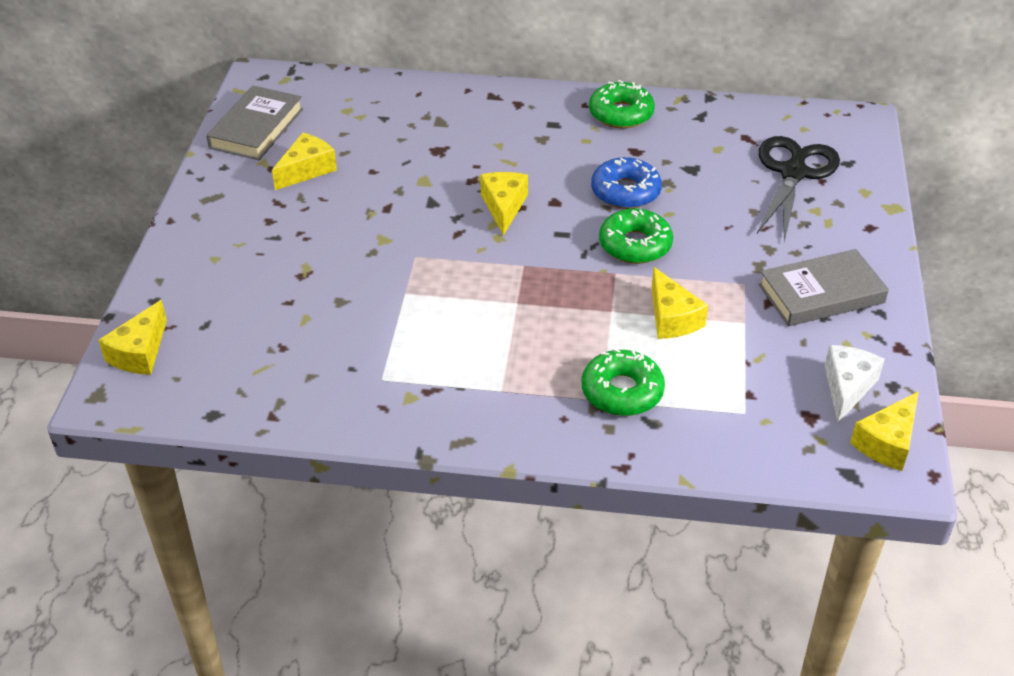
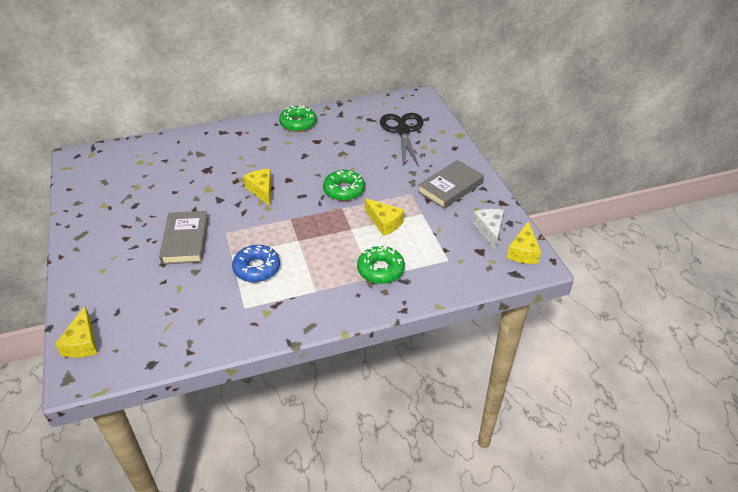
camera: 25 degrees left, 0 degrees up
grey book [206,85,303,160] -> grey book moved to [159,211,208,265]
yellow cheese [272,133,337,190] -> none
blue donut [591,157,662,209] -> blue donut moved to [232,245,280,282]

